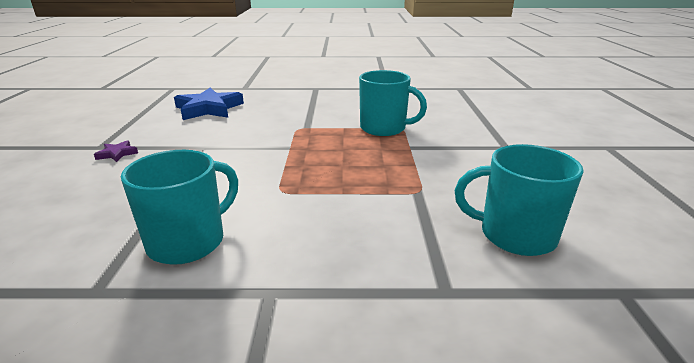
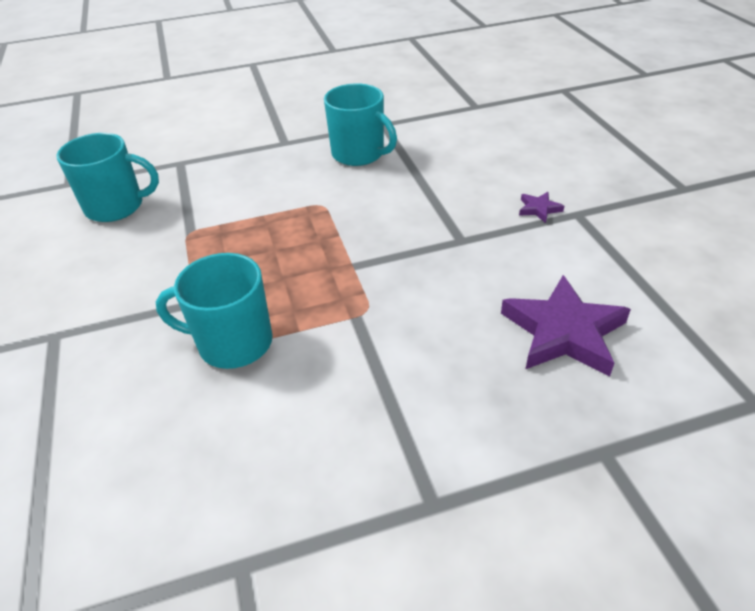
camera: 165 degrees right, 15 degrees up
turquoise mug [121,150,238,265] -> turquoise mug turned 75 degrees counterclockwise [324,84,397,166]
blue star [174,87,244,120] -> purple star [501,275,631,377]

